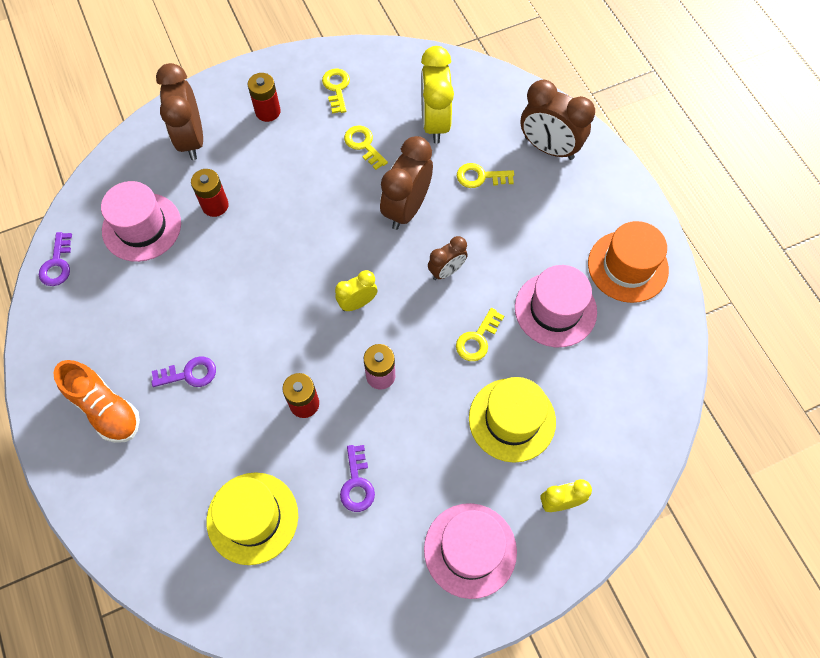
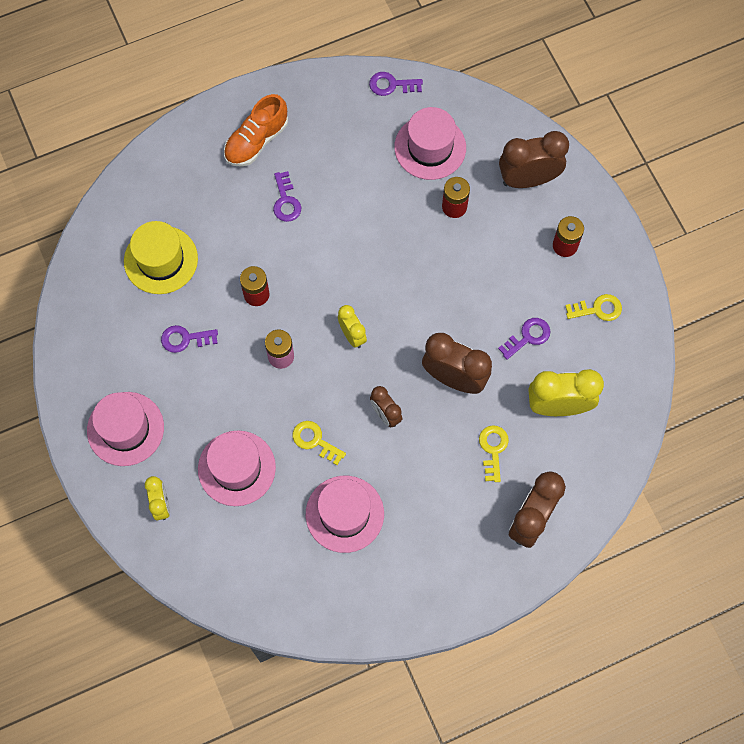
camera: 90 degrees right, 5 degrees up
yellow key [344,125,388,170] -> purple key [498,318,550,360]
yellow hat [469,377,556,463] -> pink hat [198,430,276,506]
orange hat [588,221,669,303] -> none

